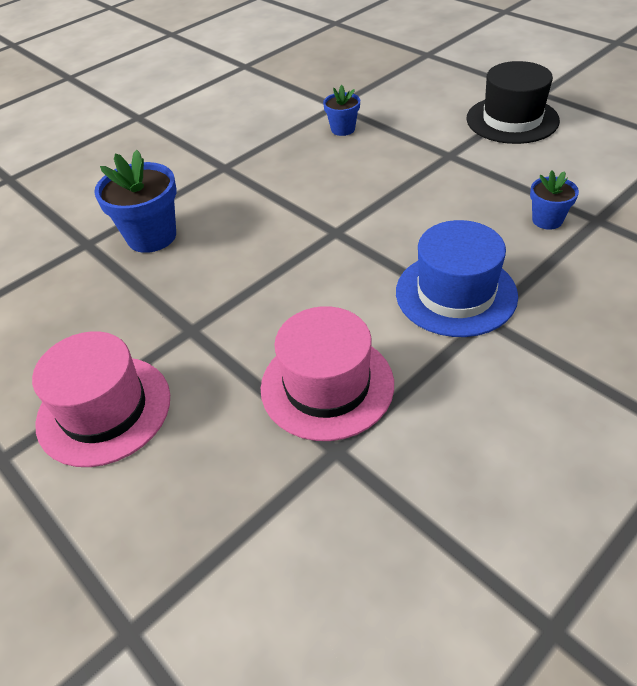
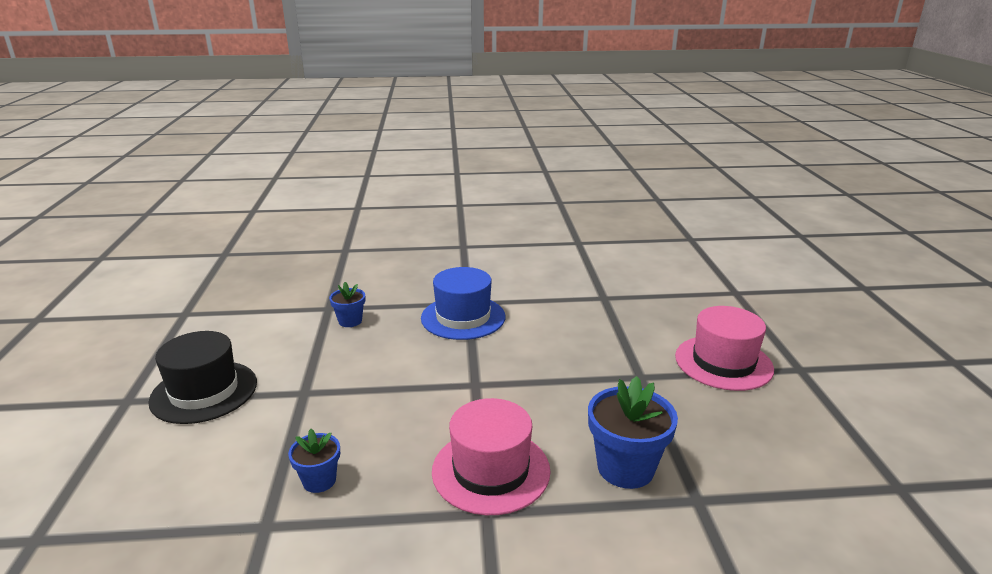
camera: 145 degrees left, 20 degrees down
pink hat [261,306,394,441] -> pink hat moved to [432,398,551,515]

